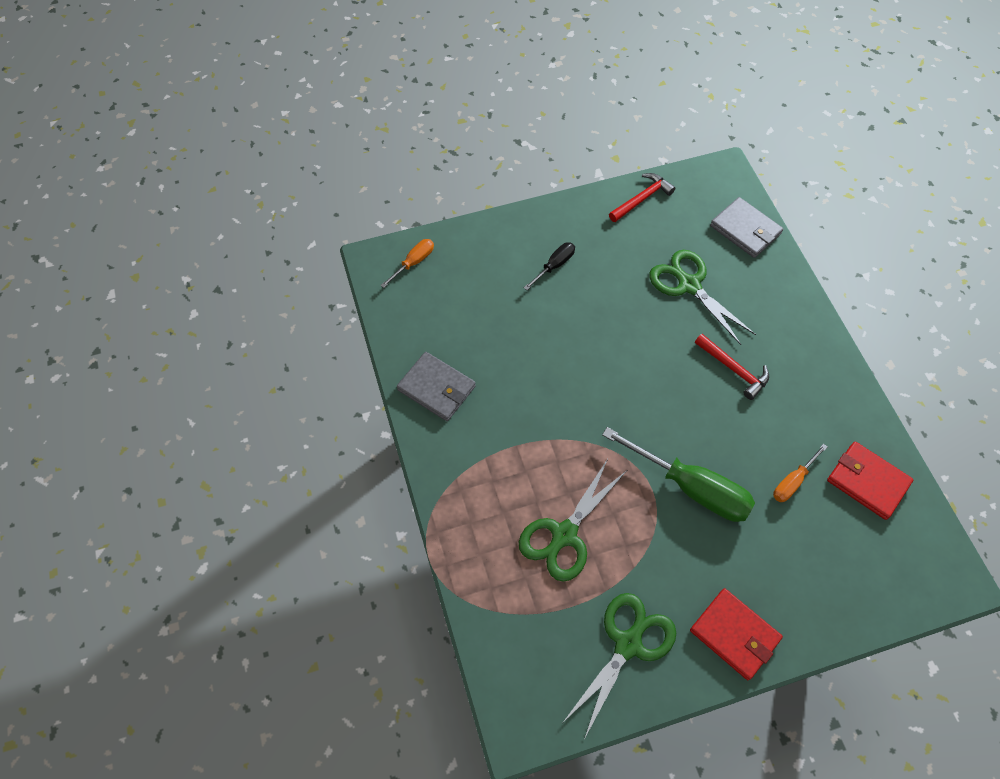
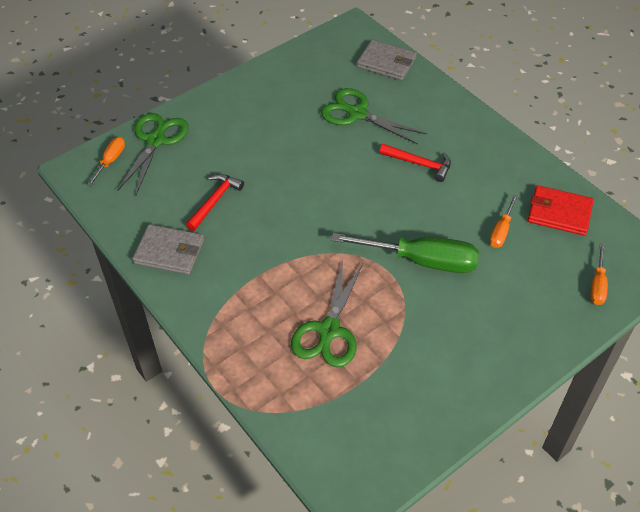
camera: 20 degrees left, 10 degrees down
black screwdriver [524,242,575,290] -> none
green scissors [563,593,676,739] -> green scissors moved to [117,113,189,195]
red hammer [609,173,675,222] -> red hammer moved to [186,174,244,231]
red wallet [690,588,783,680] -> none
none -> orange screwdriver [591,244,608,305]

